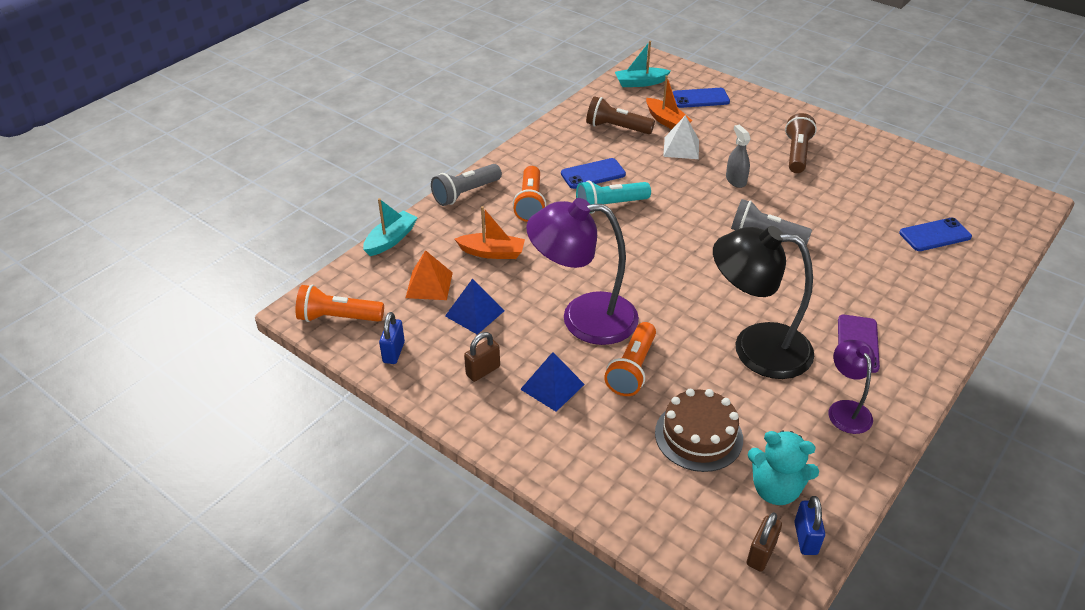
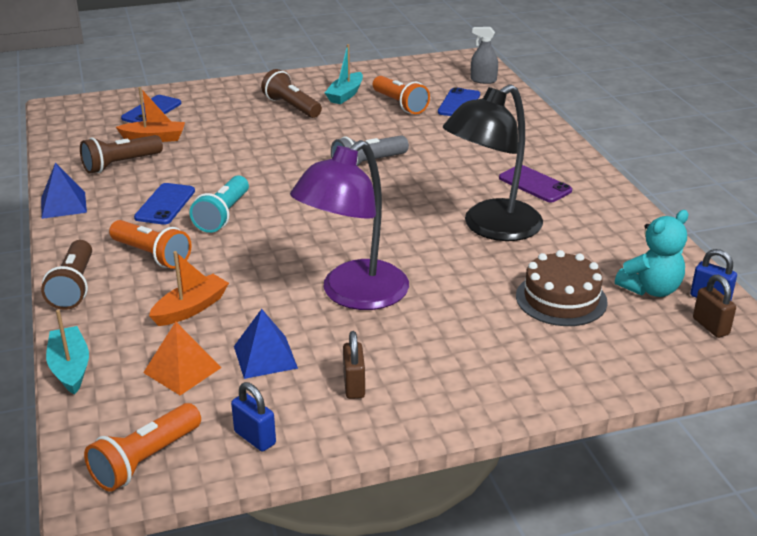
camera: 55 degrees left, 10 degrees down
grey flashlight [431,164,502,206] -> brown flashlight [41,240,92,310]
blue pyramid [520,352,585,412] -> blue pyramid moved to [41,163,87,219]
orange flashlight [604,322,656,396] -> orange flashlight moved to [373,76,430,114]
turquoise boat [615,41,671,87] -> turquoise boat moved to [325,44,363,104]
white pyramid [663,115,699,159] -> none
grey spray bottle [726,125,750,188] -> grey spray bottle moved to [471,27,498,84]
purple lamp [829,340,875,434] -> none

